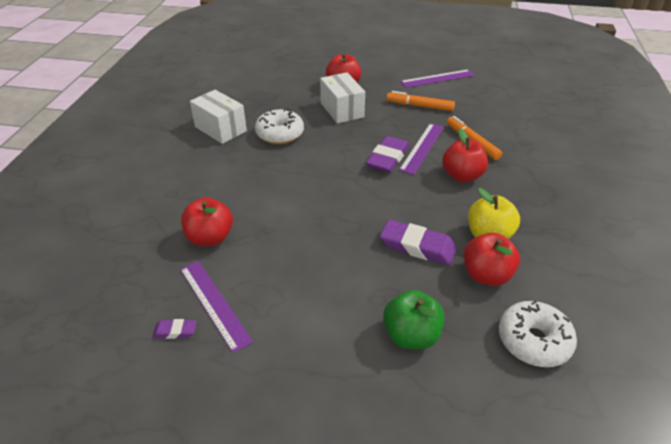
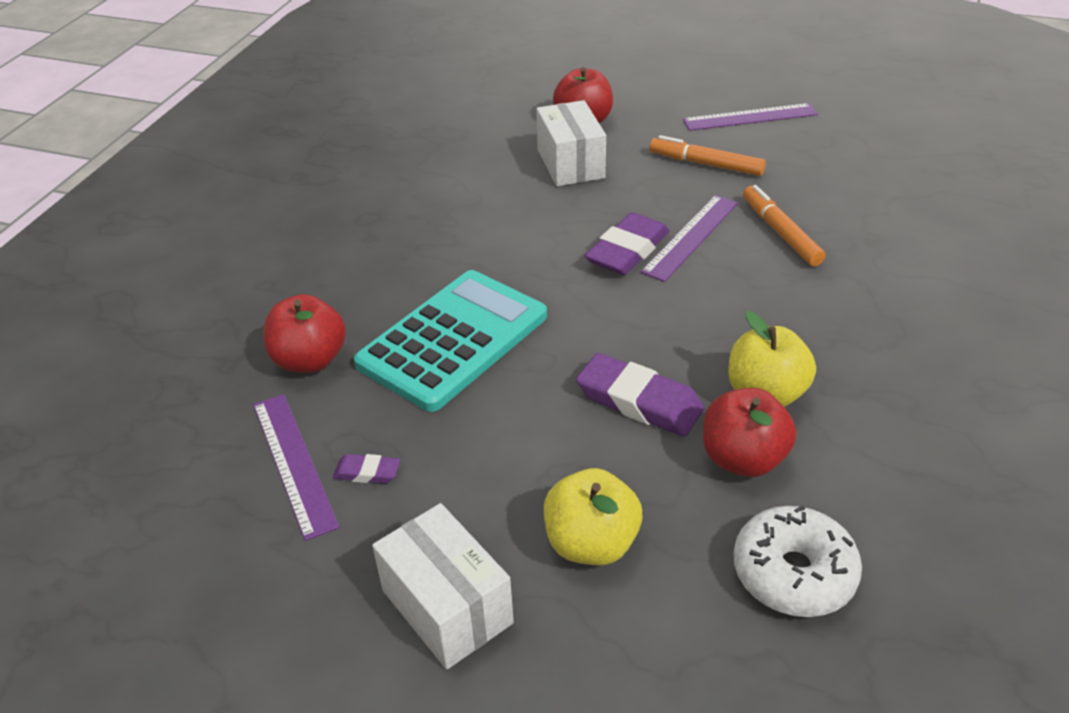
camera: 10 degrees right, 0 degrees up
purple eraser [152,319,197,339] -> purple eraser moved to [333,454,400,484]
white box [190,90,247,144] -> white box moved to [372,503,514,669]
white donut [255,108,304,144] -> none
green apple [383,290,445,349] -> yellow apple [544,468,642,565]
red apple [442,128,488,182] -> none
none -> turquoise calculator [354,270,547,412]

